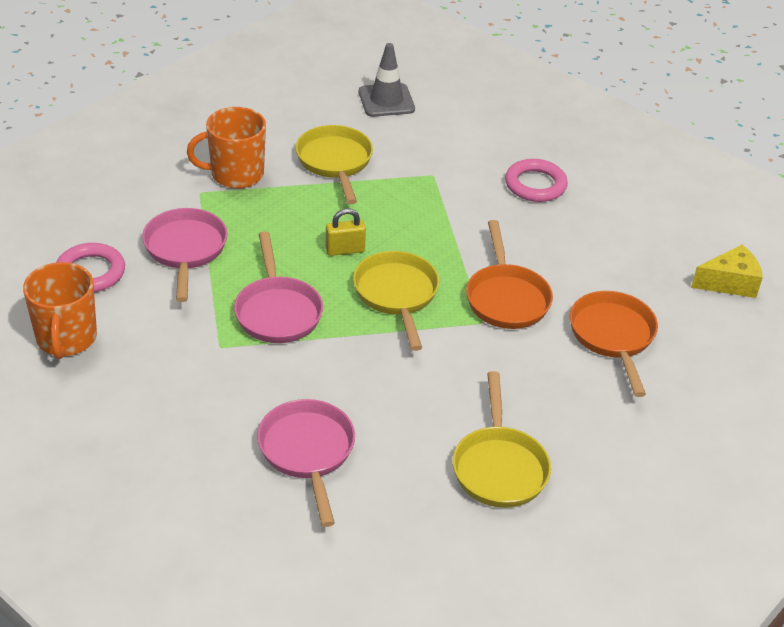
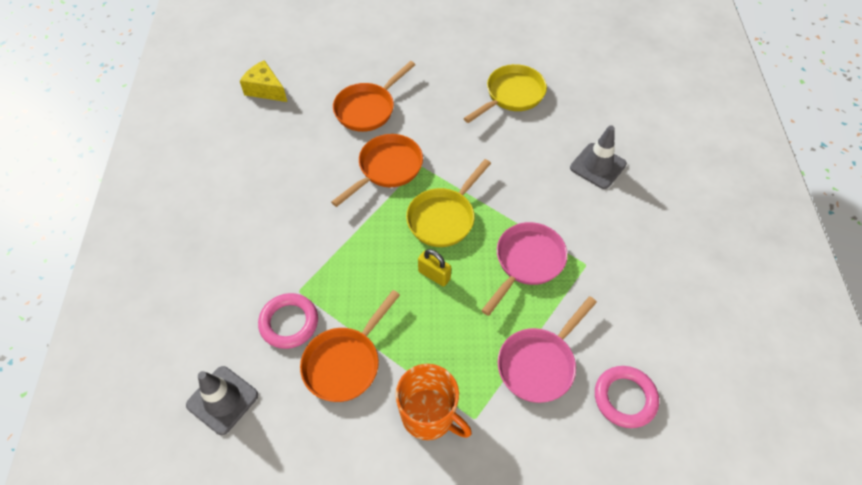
camera: 130 degrees left, 15 degrees up
orange mug [23,262,97,359] -> none
pink pan [257,399,355,527] -> grey traffic cone [570,125,627,189]
yellow pan [295,125,373,204] -> orange pan [300,290,400,402]
pink ring [505,159,568,202] -> pink ring moved to [258,293,318,349]

